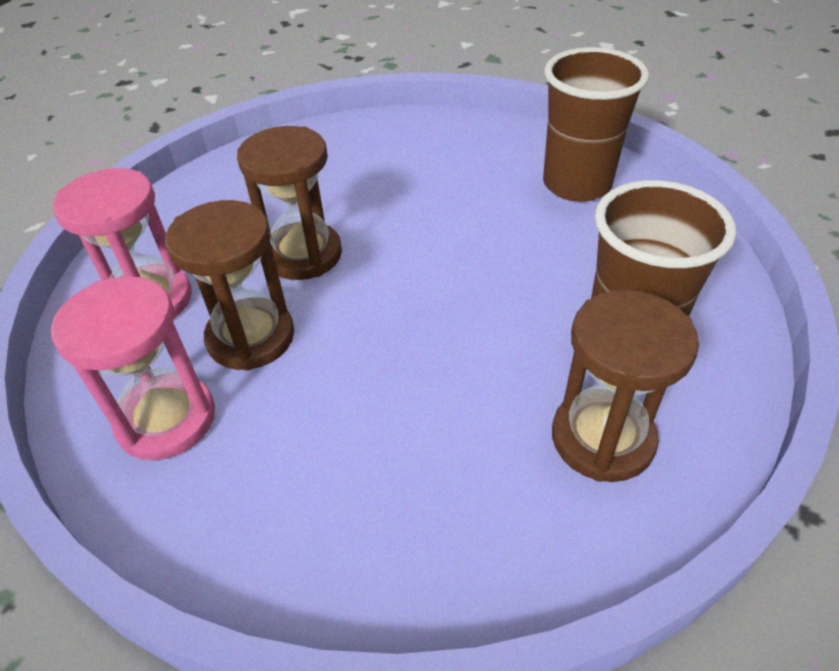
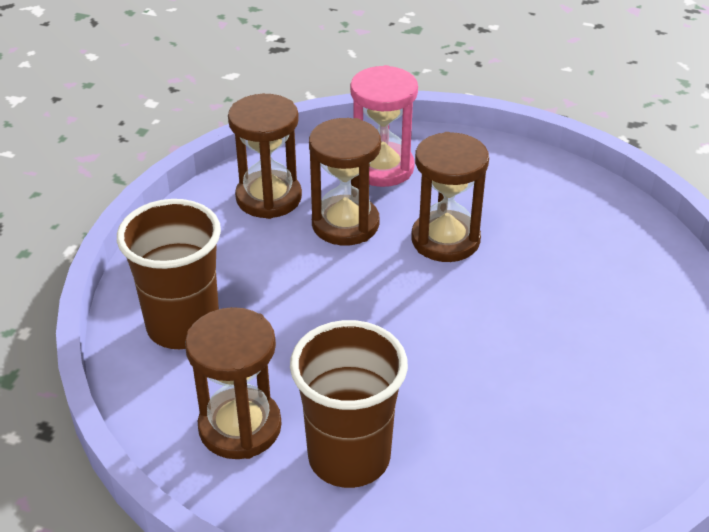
camera: 85 degrees right, 5 degrees down
pink hourglass [51,276,215,460] -> brown hourglass [228,94,302,219]
brown cup [543,47,649,202] -> brown cup moved to [117,199,221,349]

